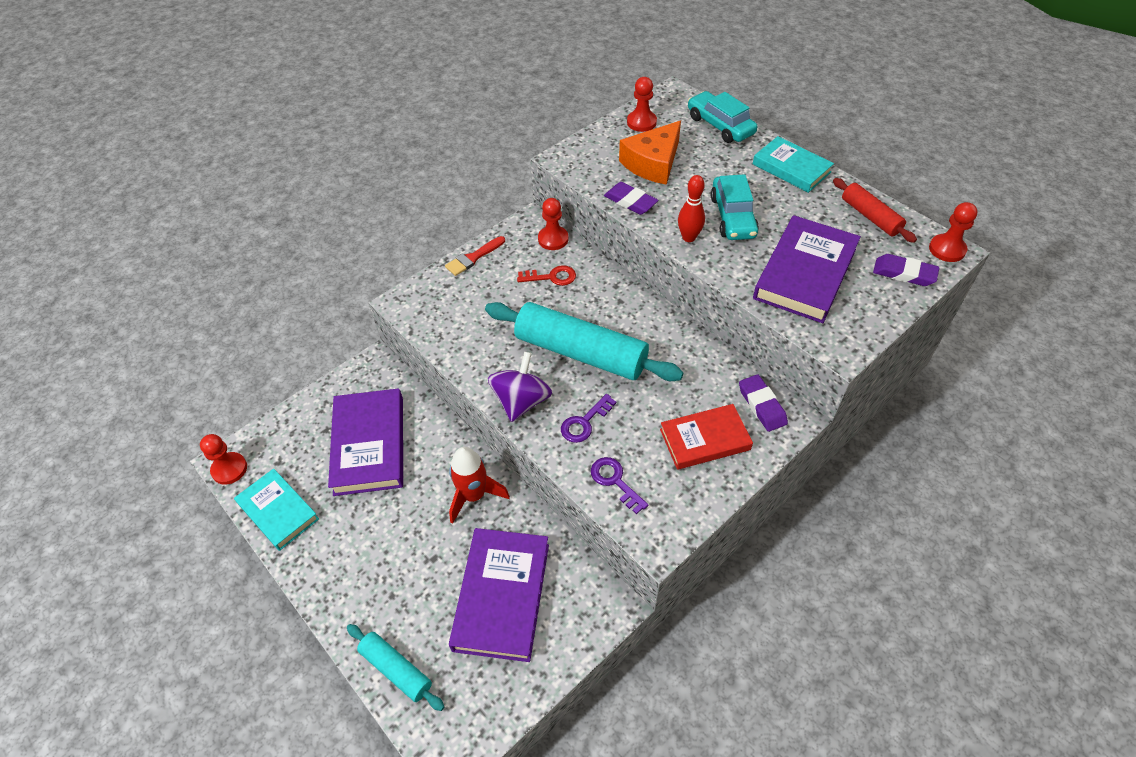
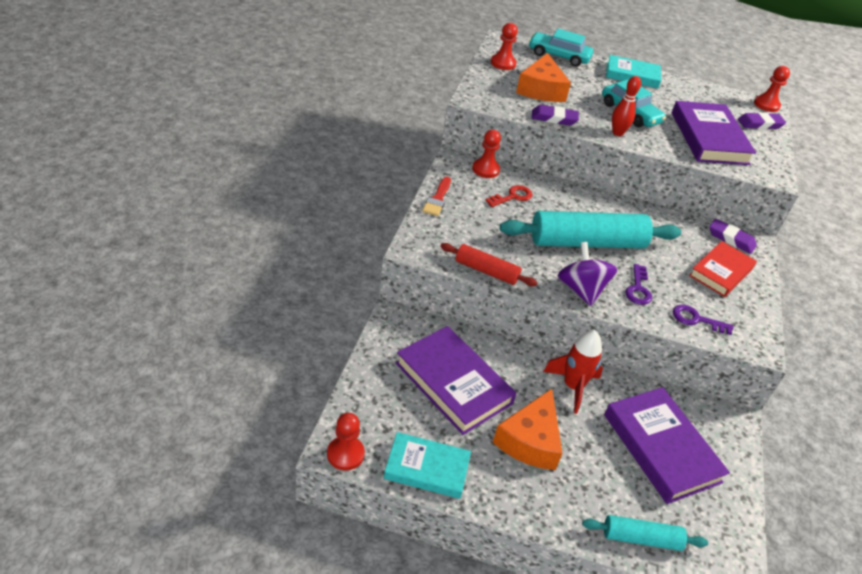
camera: 40 degrees left, 10 degrees down
red rolling pin [833,178,917,243] -> red rolling pin moved to [440,243,538,286]
none -> orange cheese [493,389,563,470]

